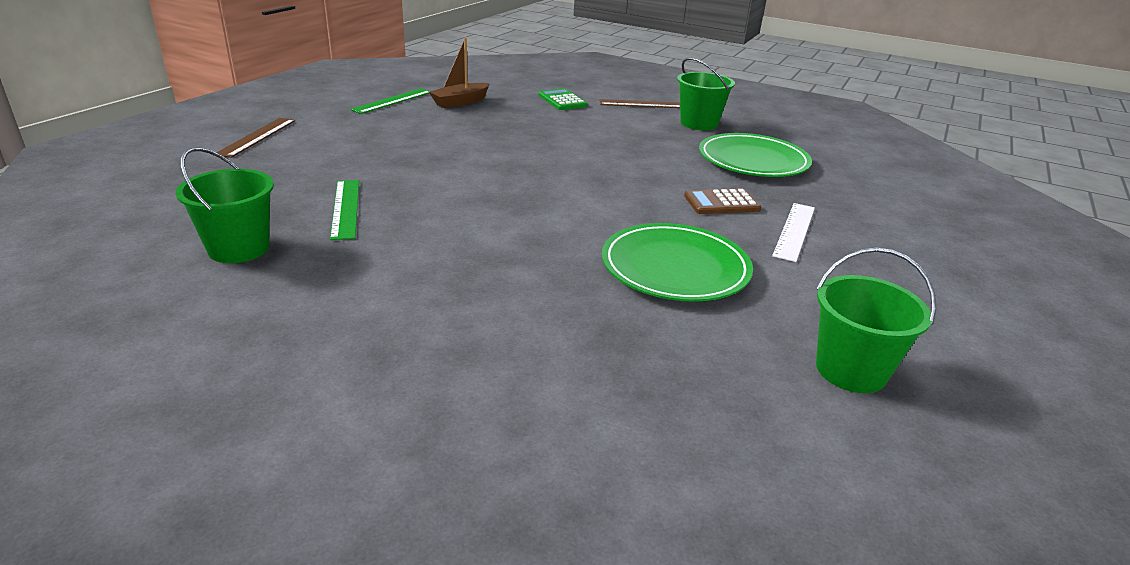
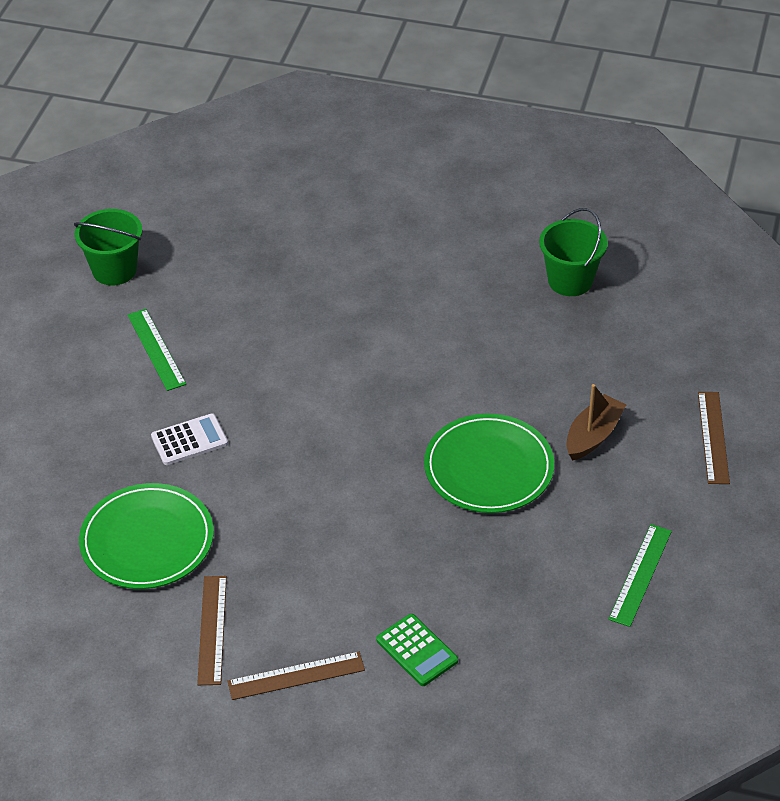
camera: 170 degrees right, 15 degrees up
green ruler [330,180,359,240] -> green ruler moved to [128,309,186,391]
brown boat [429,38,490,108] -> brown boat moved to [566,384,626,461]
green plate [602,223,753,302] -> green plate moved to [424,414,554,513]
green bucket [677,57,735,130] -> brown ruler [197,576,227,685]
brown calculator [684,188,761,214] -> white calculator [151,413,228,465]
white ruler [772,203,815,262] -> none

